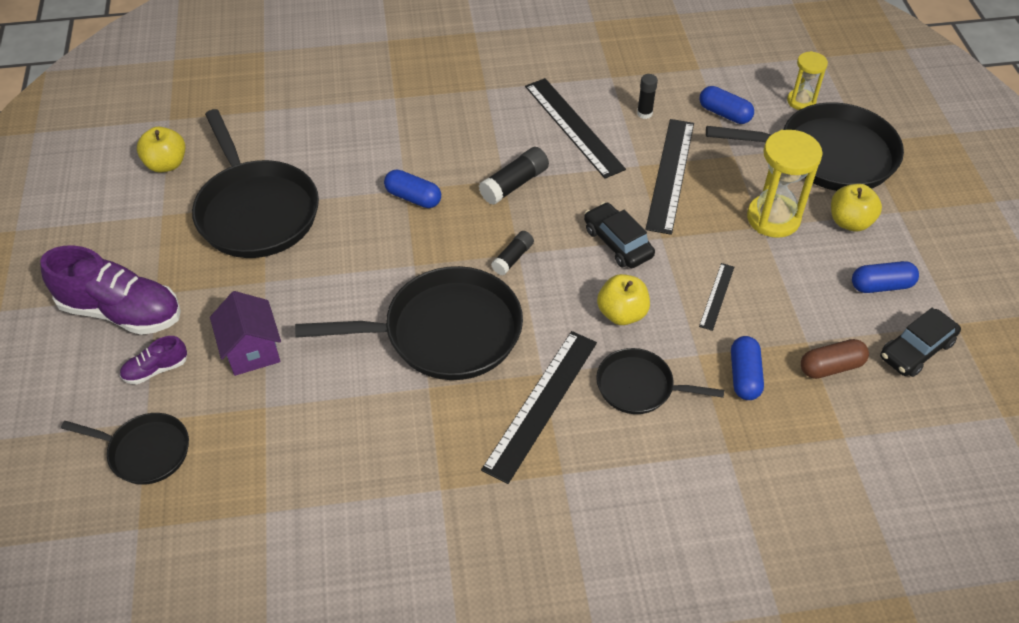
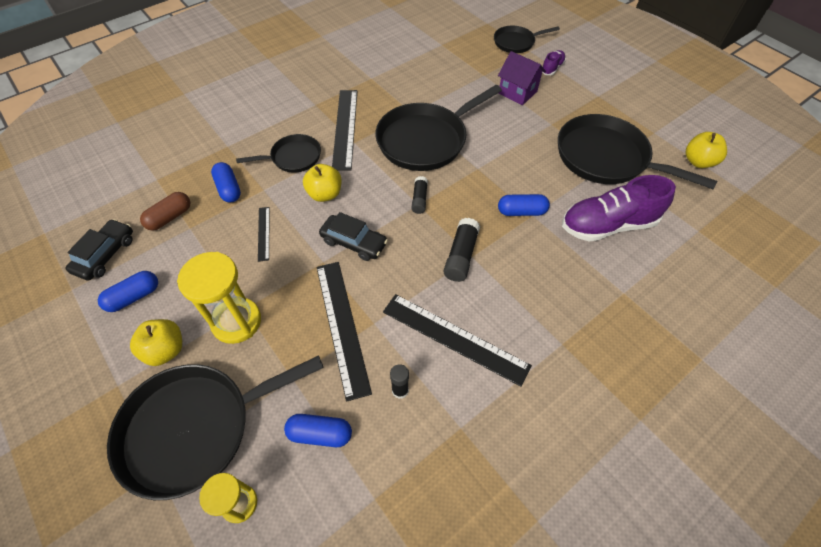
camera: 150 degrees right, 5 degrees up
purple shoe [40,245,181,335] -> purple shoe moved to [562,175,676,242]

